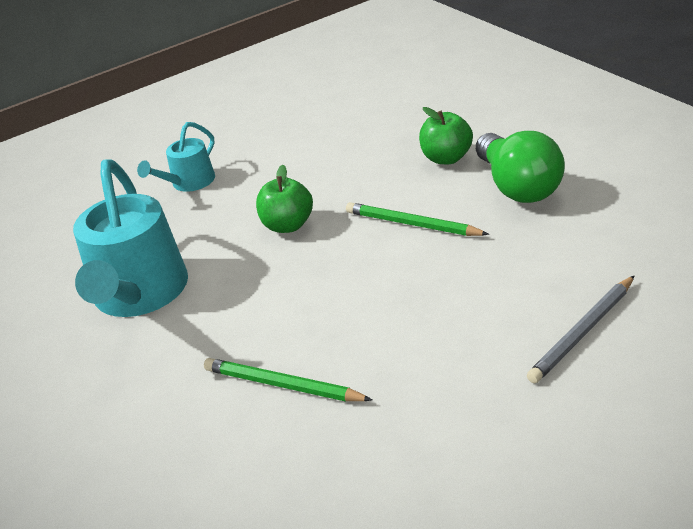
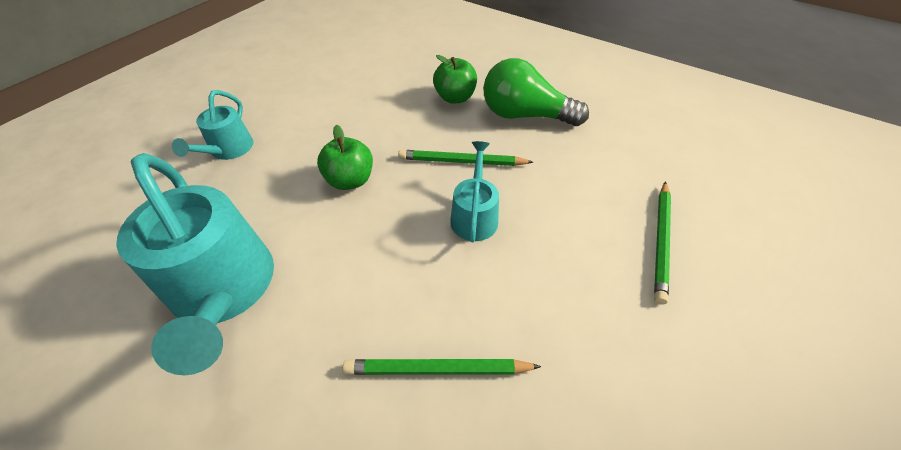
camera: 30 degrees left, 15 degrees up
green light bulb [476,131,565,203] -> green light bulb turned 150 degrees clockwise [483,58,589,126]
grey pencil [527,275,635,384] -> green pencil [654,181,671,305]
none -> turquoise watering can [450,141,499,242]

